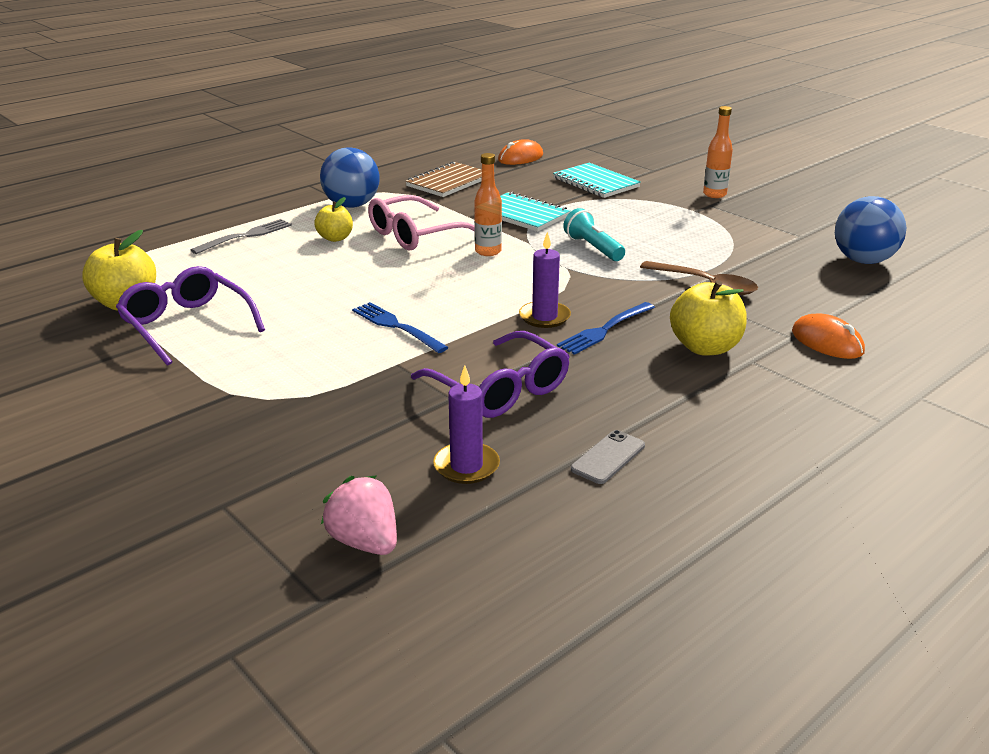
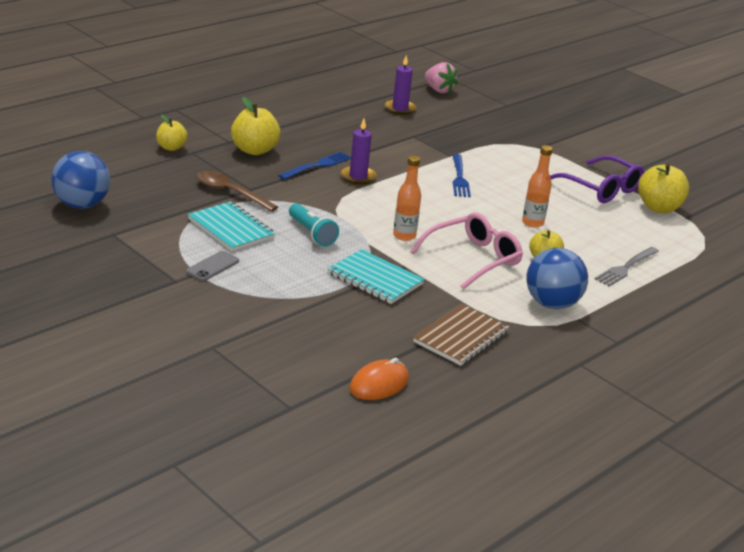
camera: 175 degrees right, 0 degrees up
blue fork [352,302,449,353] -> blue fork turned 45 degrees clockwise [452,154,471,197]
purple glasses [411,331,570,418] -> none
turquoise notebook [553,163,641,198] -> turquoise notebook moved to [188,201,275,251]
grey phone [571,430,645,484] -> grey phone moved to [186,251,239,281]
orange bottle [703,106,733,198] -> orange bottle moved to [522,145,553,228]
orange mouse [792,314,865,359] -> yellow apple [156,114,188,151]

